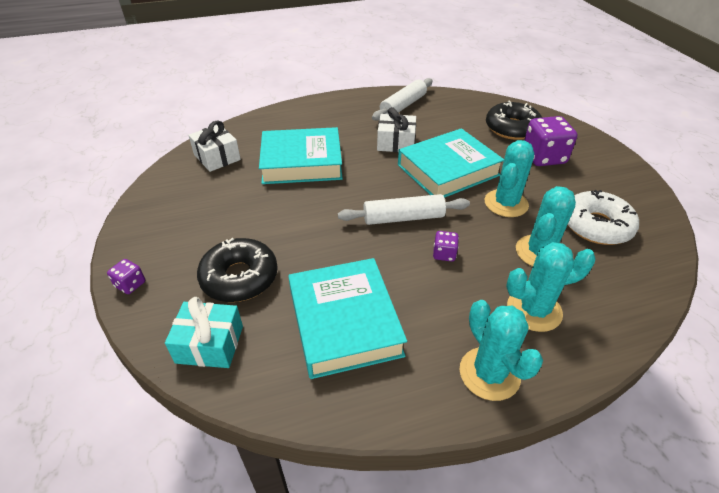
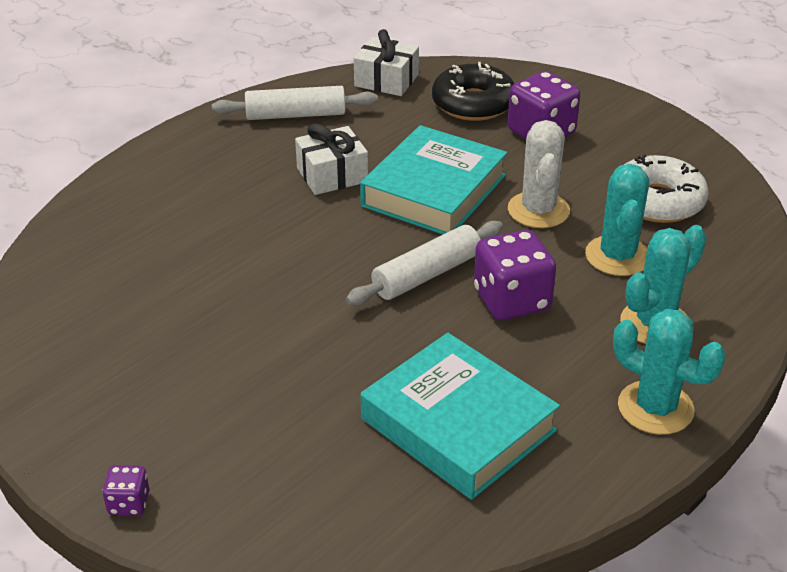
camera: 30 degrees left, 5 degrees down
turquoise gift [165,297,243,368] -> none
white gift [188,120,241,172] -> white gift moved to [354,29,419,96]
black donut [197,238,278,302] -> none
turquoise book [259,127,343,184] -> none
white rolling pin [372,78,433,121] -> white rolling pin turned 75 degrees clockwise [212,86,378,120]
purple dice [433,231,459,262] -> purple dice [474,230,556,320], size x2.04
turquoise cactus [485,140,534,217] -> white cactus [508,120,570,228]

